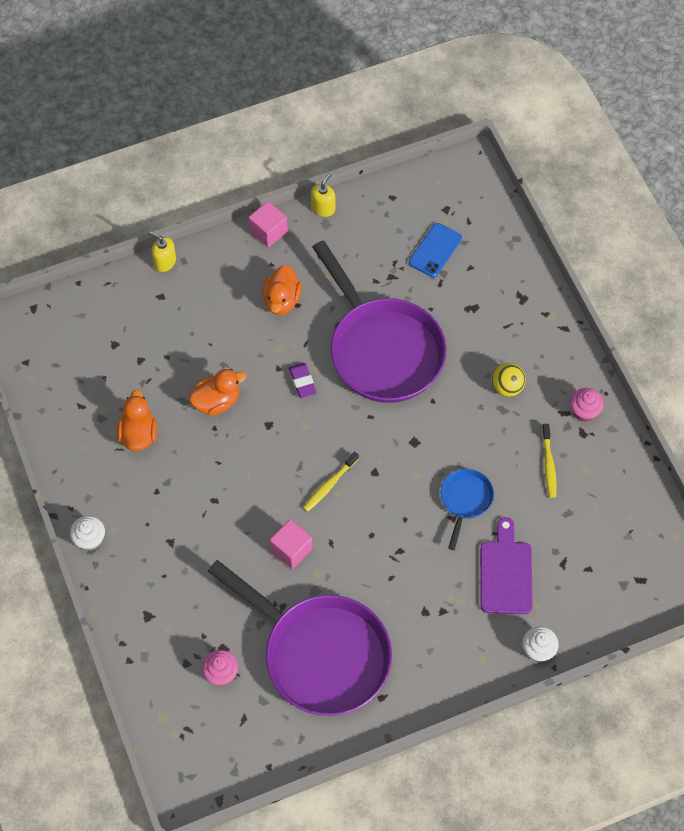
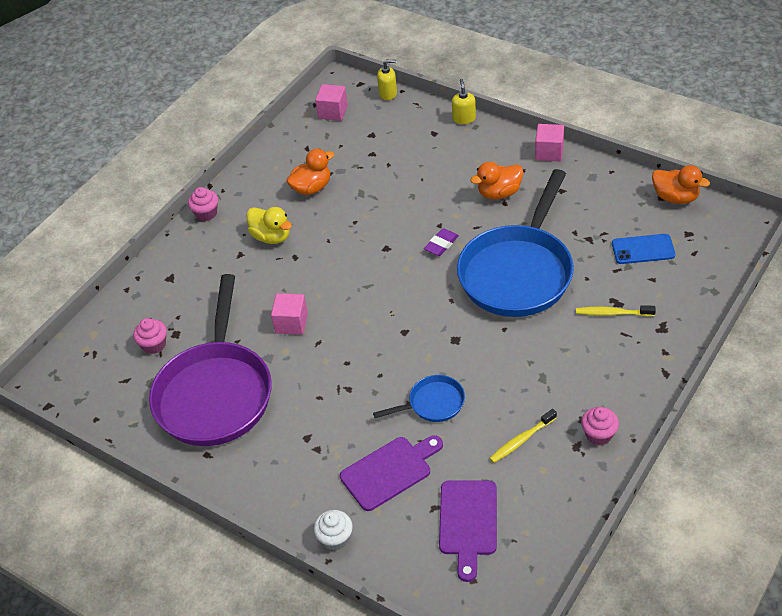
camera: 60 degrees right, 15 degrees down
white cupcake [70,516,105,551] -> pink cupcake [188,187,218,221]
orange duck [189,369,246,416] -> orange duck moved to [652,165,710,204]
yellow toothbrush [303,452,359,512] -> yellow toothbrush moved to [576,305,656,316]
yellow soap dispenser [311,174,335,217] -> yellow soap dispenser moved to [377,60,397,100]
purple pan [313,240,447,403] -> blue pan [457,169,574,317]
yellow ball [492,363,526,397] -> none
none -> yellow duck [247,207,292,244]
none -> pink cube [315,84,348,121]
none -> purple cutting board [439,480,497,582]

